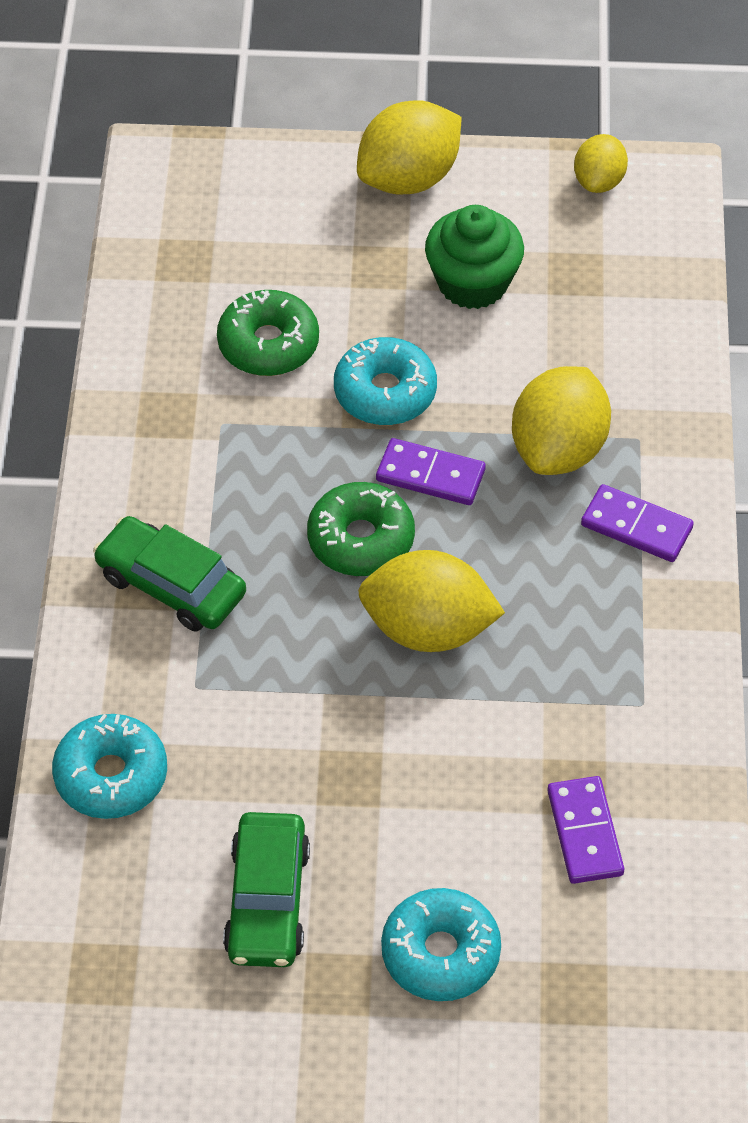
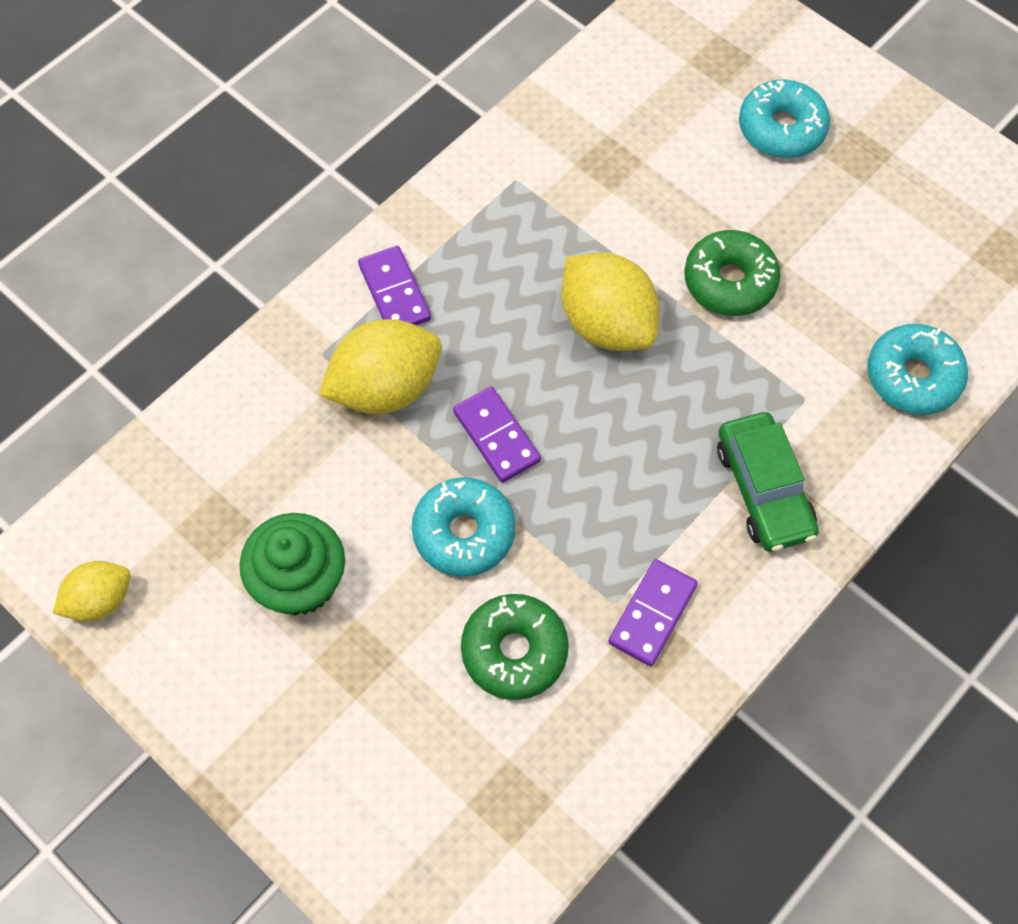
camera: 140 degrees left, 10 degrees up
green car [223,812,310,967] -> none
green donut [307,482,415,576] -> green donut moved to [684,230,781,316]
yellow lemon [357,100,461,194] -> none
purple domino [547,776,624,884] -> purple domino moved to [608,559,698,666]

